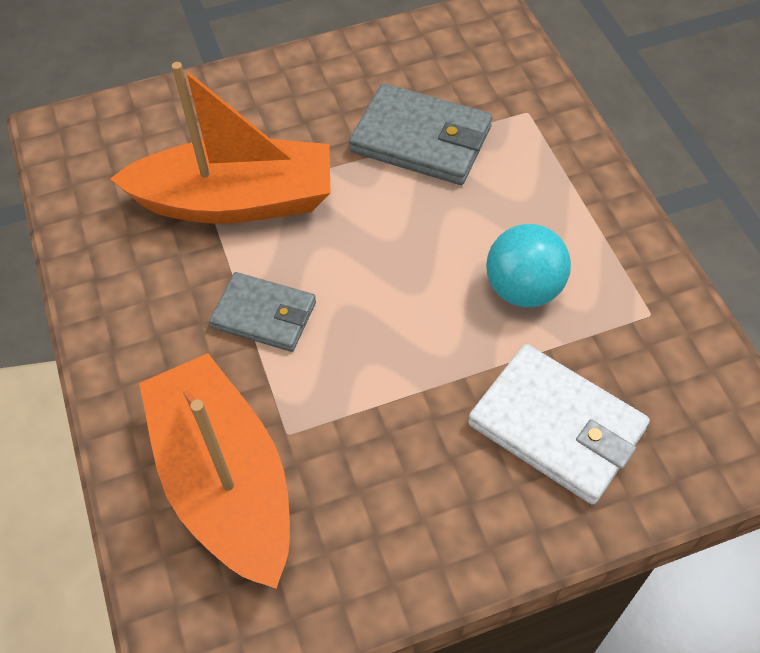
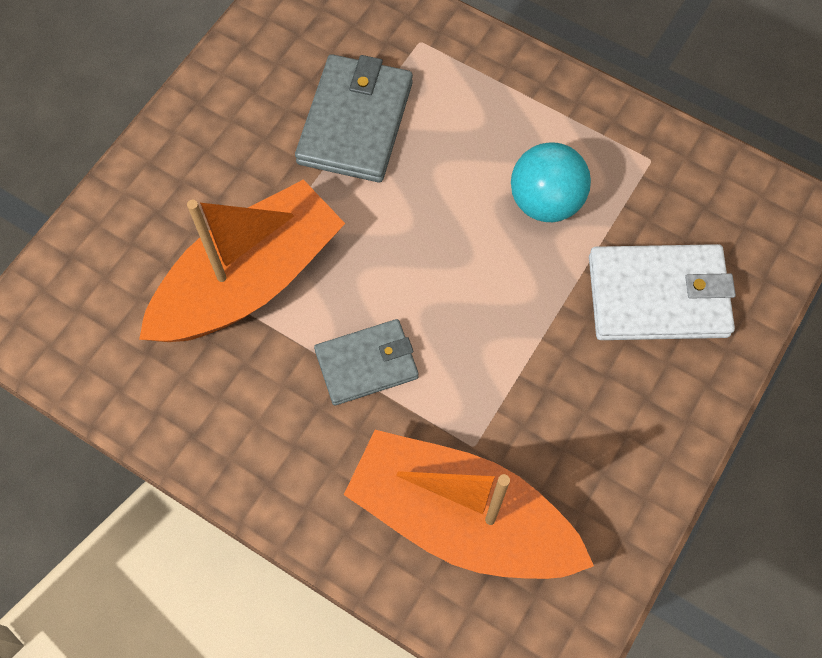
camera: 40 degrees left, 10 degrees up
grey wallet [349,83,492,185] -> grey wallet turned 60 degrees counterclockwise [295,54,413,183]

